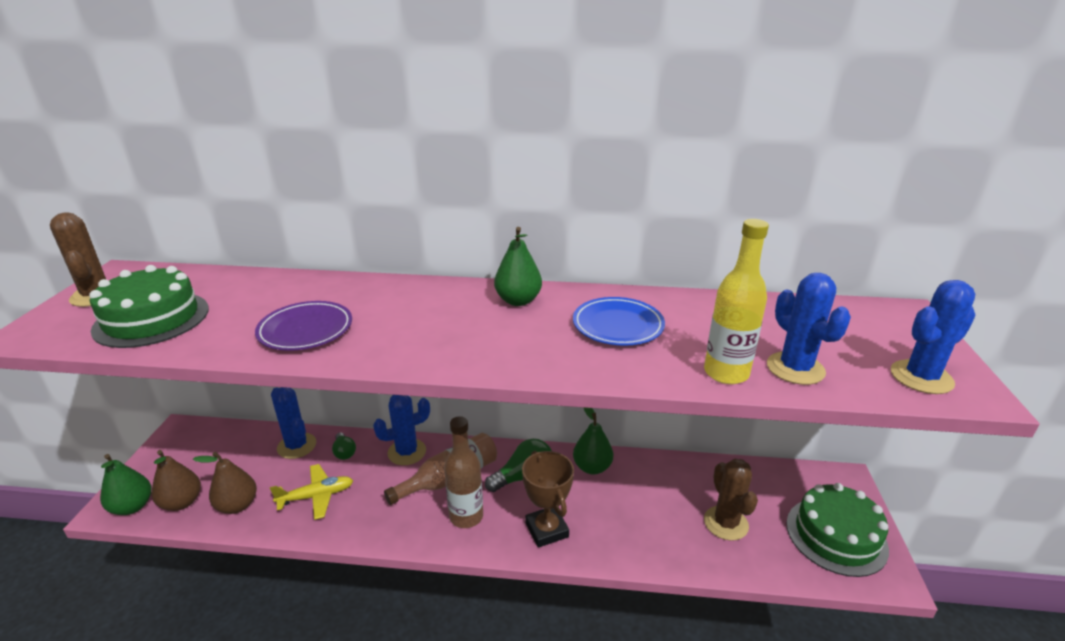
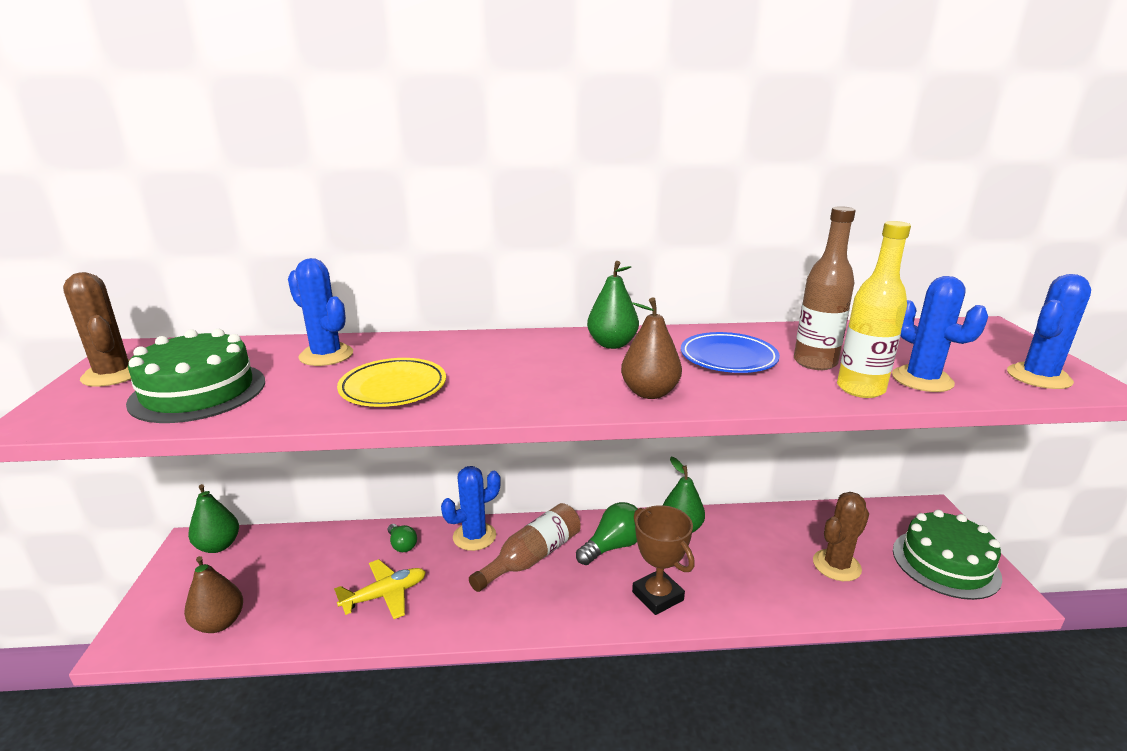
camera: 10 degrees left, 5 degrees down
green pear [100,454,151,515] -> green pear moved to [188,484,239,553]
brown pear [193,452,257,514] -> brown pear moved to [621,297,682,399]
purple plate [255,301,352,351] -> yellow plate [337,358,446,407]
blue cactus [271,387,316,459] -> blue cactus moved to [288,258,353,366]
brown bottle [444,416,483,528] -> brown bottle moved to [794,206,855,370]
brown cactus [704,459,758,541] -> brown cactus turned 75 degrees clockwise [813,492,869,581]

